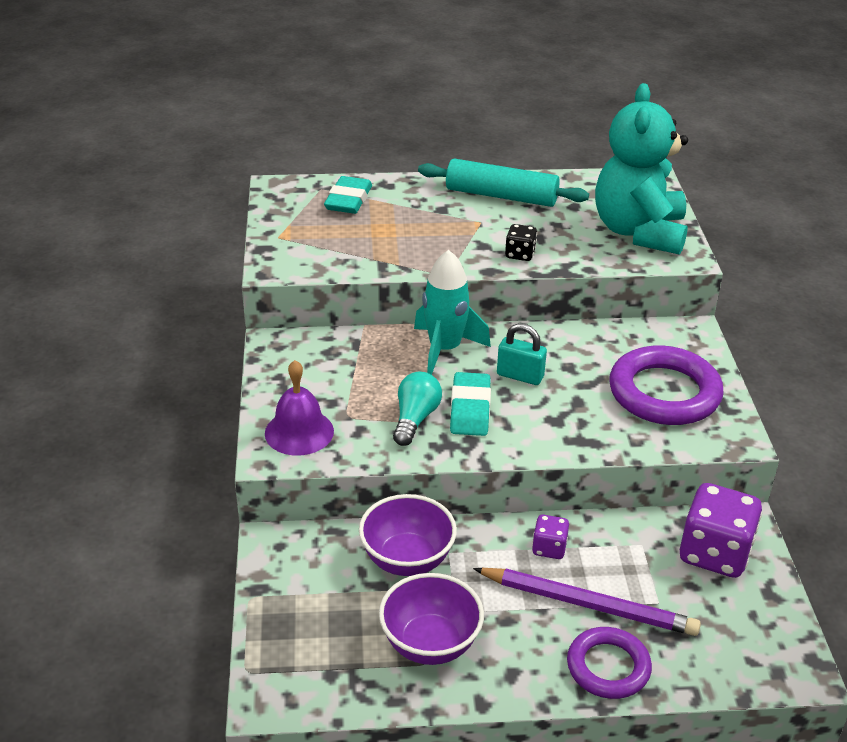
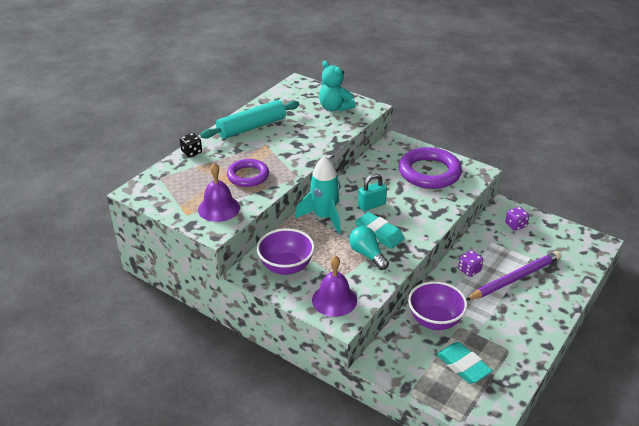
camera: 50 degrees left, 0 degrees up
turquoise eraser [324,176,372,214] -> turquoise eraser moved to [436,342,493,384]
purple bowl [379,573,484,665] -> purple bowl moved to [257,228,315,275]
black dice [505,224,537,261] -> black dice moved to [180,133,202,157]
purple ring [567,627,652,699] -> purple ring moved to [227,159,269,187]
turquoise teddy bear [595,83,688,255] -> turquoise teddy bear [319,61,356,112], size x0.59
purple dice [680,483,762,578] -> purple dice [505,207,529,231], size x0.50
none -> purple bell [198,163,240,222]

